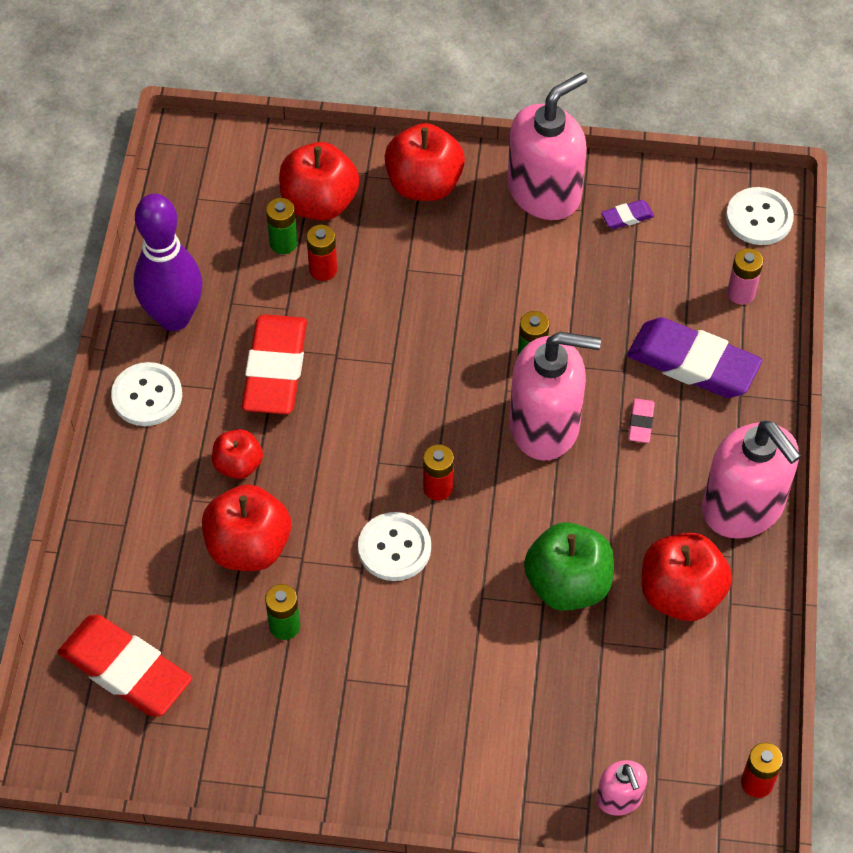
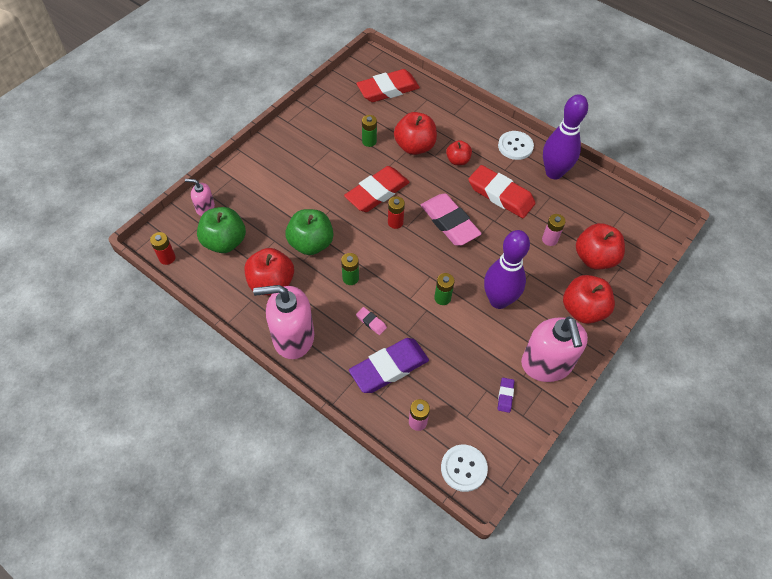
camera: 120 degrees right, 0 degrees up
green battery [266,198,298,254] -> green battery moved to [341,253,359,285]
red battery [306,225,337,281] -> pink battery [542,214,566,246]
white button [358,512,431,581] -> red eraser [344,166,410,212]
pink soap dispenser [510,332,601,460] -> none
none -> green apple [197,207,246,253]
none -> pink eraser [421,193,482,246]
none -> purple bowling pin [484,230,530,309]

